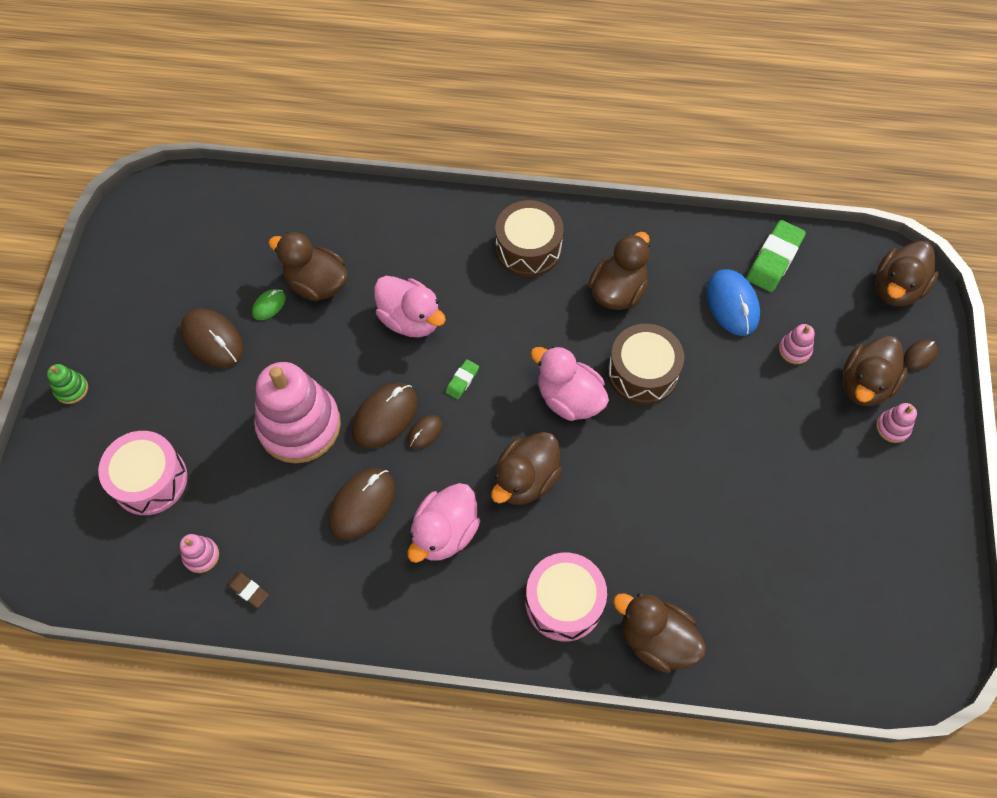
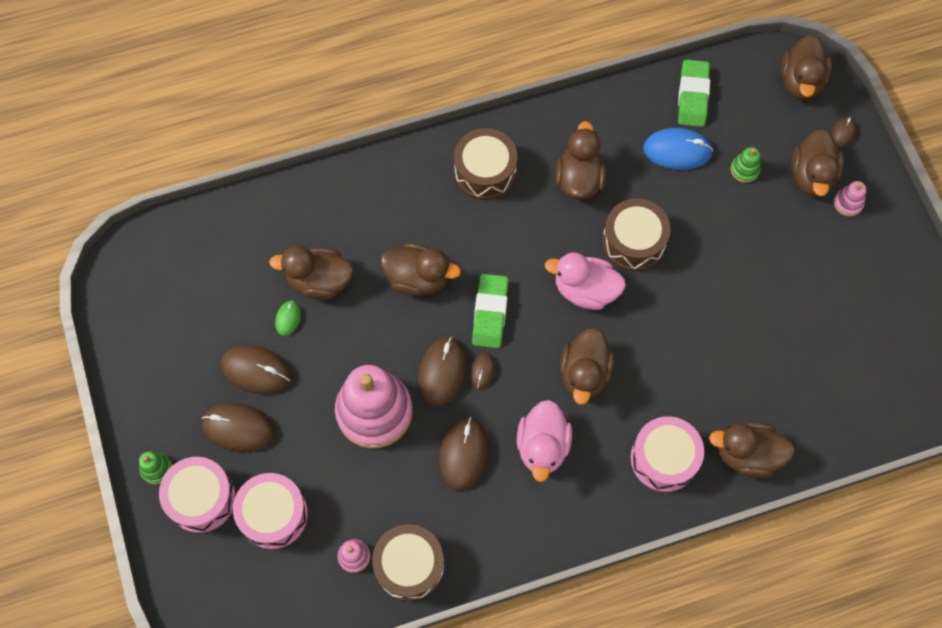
camera: 25 degrees left, 5 degrees up
brown eraser [227,572,269,608] -> brown drum [372,524,444,601]
pink duck [374,276,446,337] -> brown duck [381,243,461,296]
green eraser [446,359,479,399] -> green eraser [472,274,509,348], size x1.97
blue mouse [706,269,760,336] -> blue mouse turned 45 degrees counterclockwise [643,128,713,170]
pink stacking toy [779,324,815,364] -> green stacking toy [731,147,761,183]
none -> pink drum [159,457,236,533]
none -> brown mouse [201,403,275,452]

